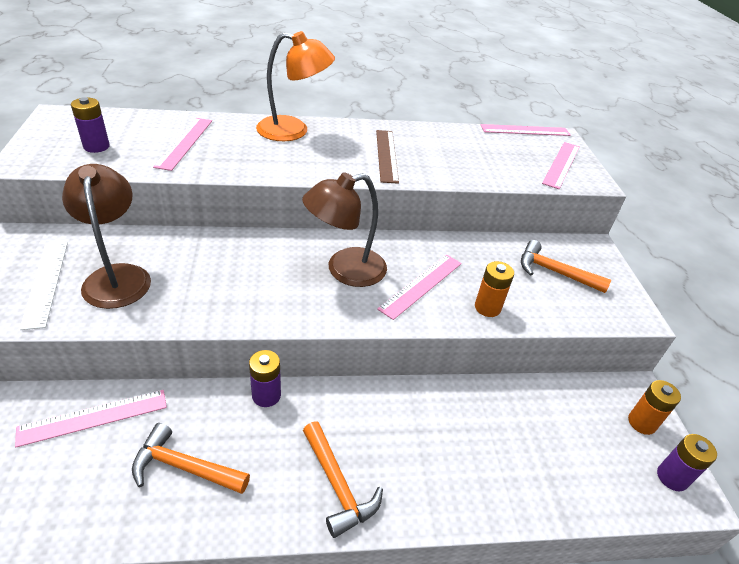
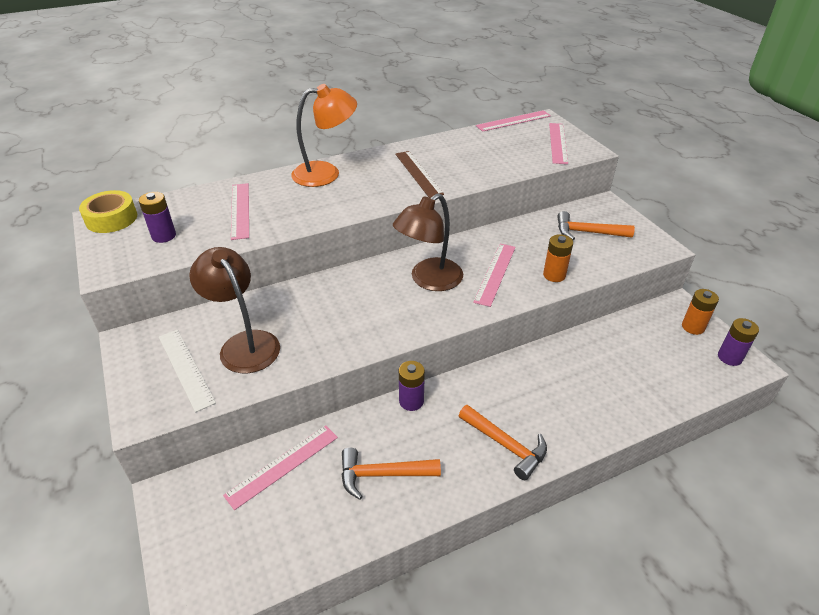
camera: 15 degrees left, 0 degrees up
none -> yellow tape [79,190,137,233]

